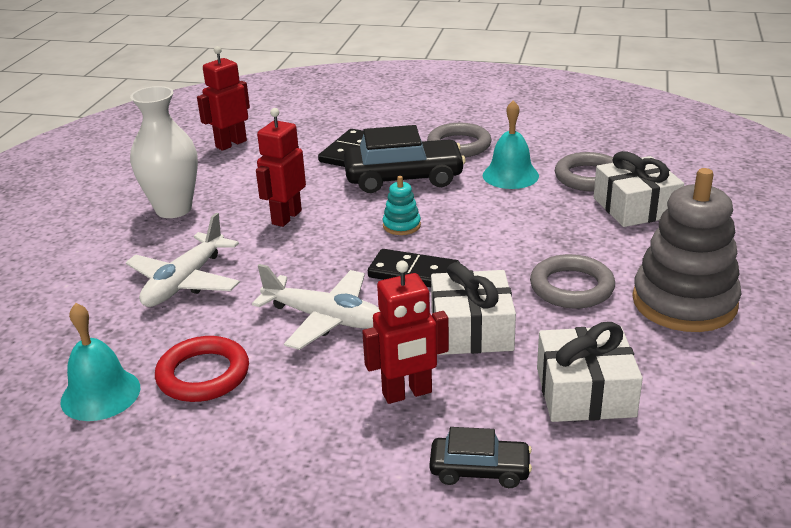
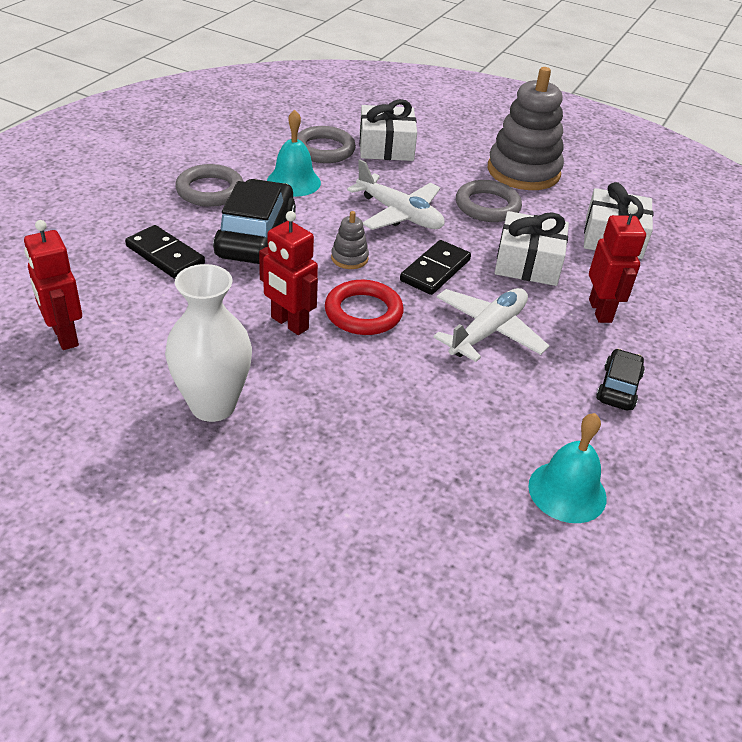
camera: 80 degrees left, 10 degrees up
white plane [126,213,240,307] -> white plane moved to [347,159,445,230]
red ring [155,336,249,402] -> red ring moved to [325,280,404,335]
turquoise stacking toy [383,176,421,235] -> grey stacking toy [331,211,369,269]
black car [429,427,532,488] -> black car moved to [596,349,645,410]

